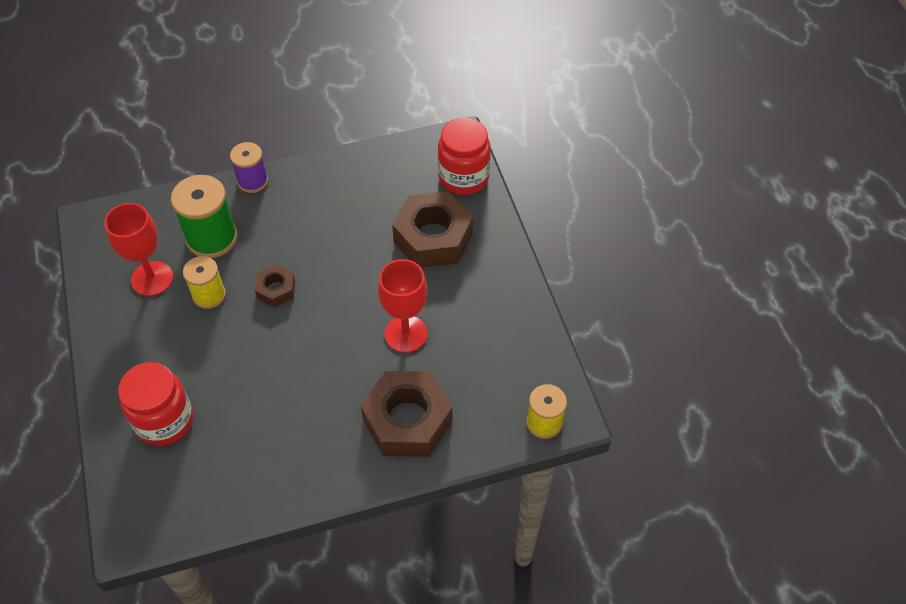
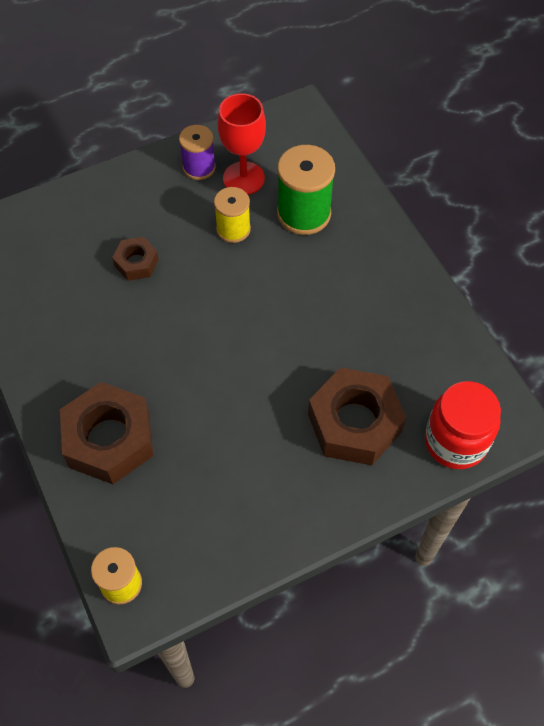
camera: 80 degrees right, 5 degrees up
red jar [118,362,193,446] -> none
purple spool [230,142,268,193] -> purple spool moved to [179,125,216,180]
brown nut [255,264,295,308] -> brown nut moved to [112,237,159,281]
red goblet [378,259,427,353] -> none

